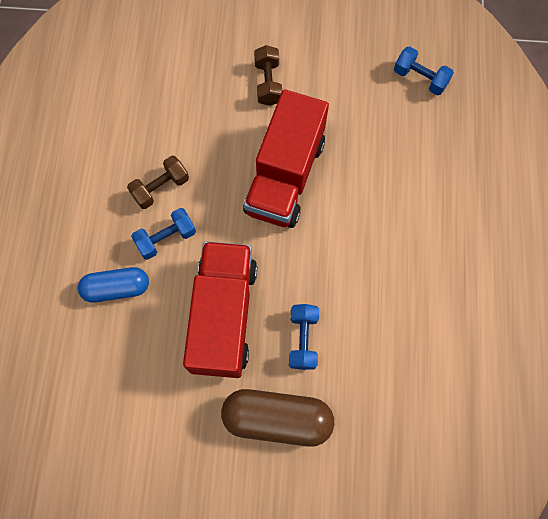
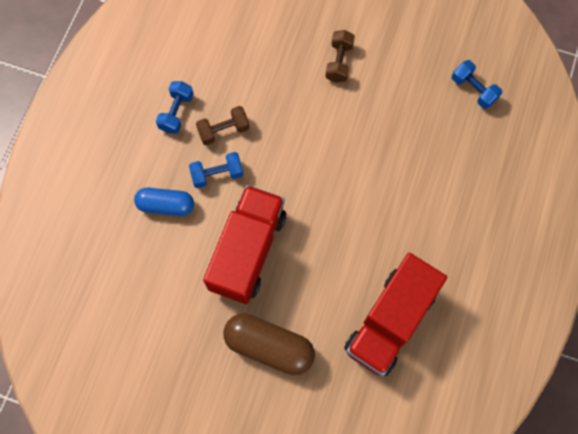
camera: 15 degrees right, 0 degrees up
red truck [243,89,329,228] -> red truck moved to [344,253,447,376]
blue dumbbell [289,304,319,370] -> blue dumbbell moved to [156,81,194,134]

